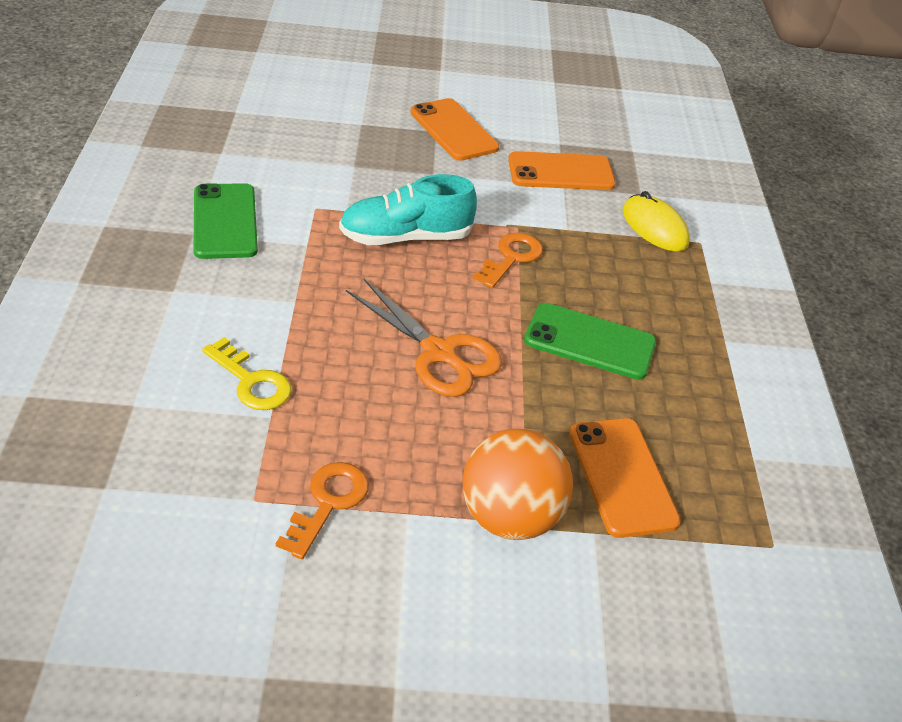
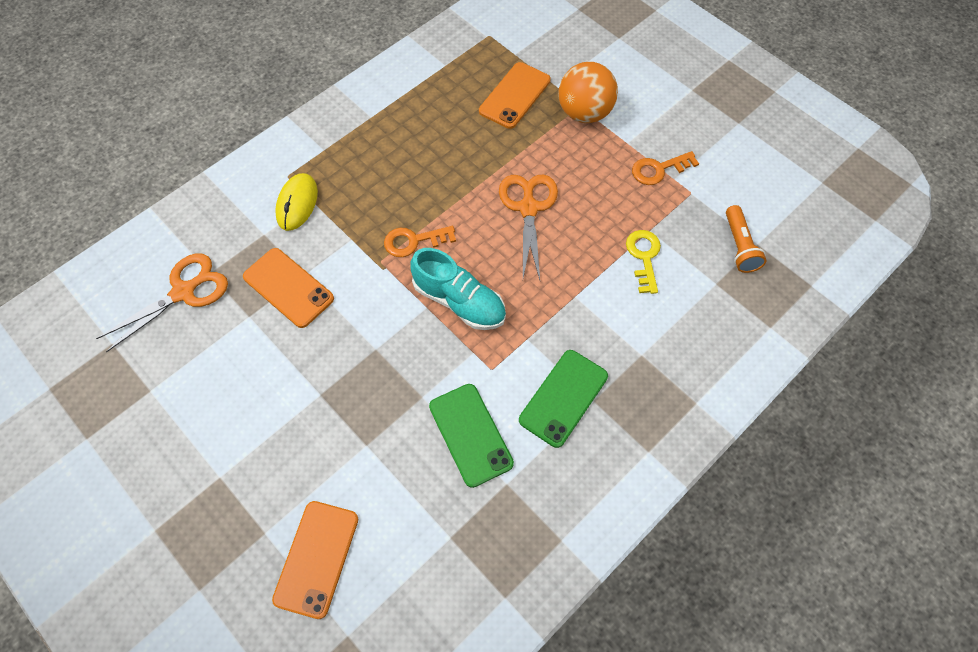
camera: 130 degrees left, 20 degrees up
orange phone [410,98,499,161] -> orange phone moved to [272,501,358,619]
green phone [524,303,656,380] -> green phone moved to [429,384,514,488]
none -> orange scissors [96,253,228,352]
none -> orange flashlight [726,205,766,273]

